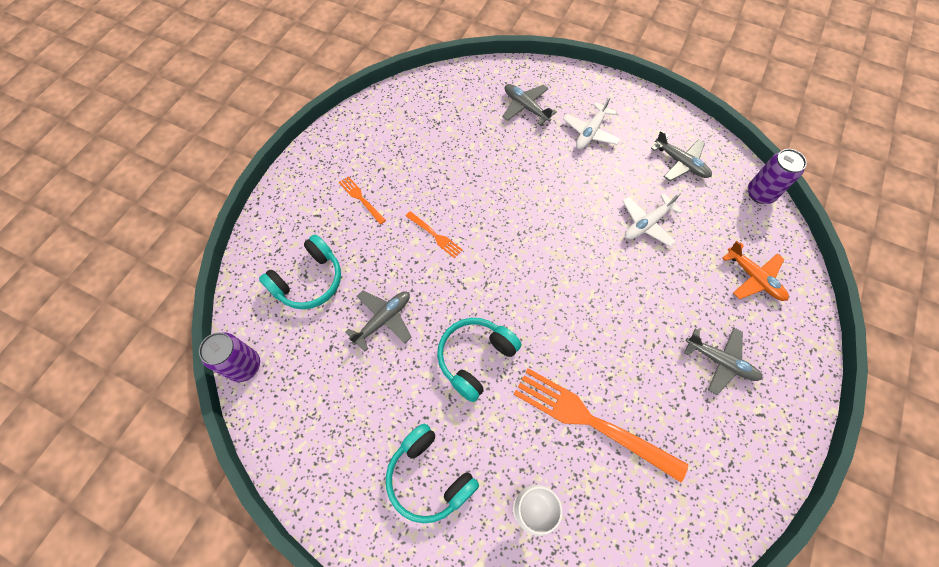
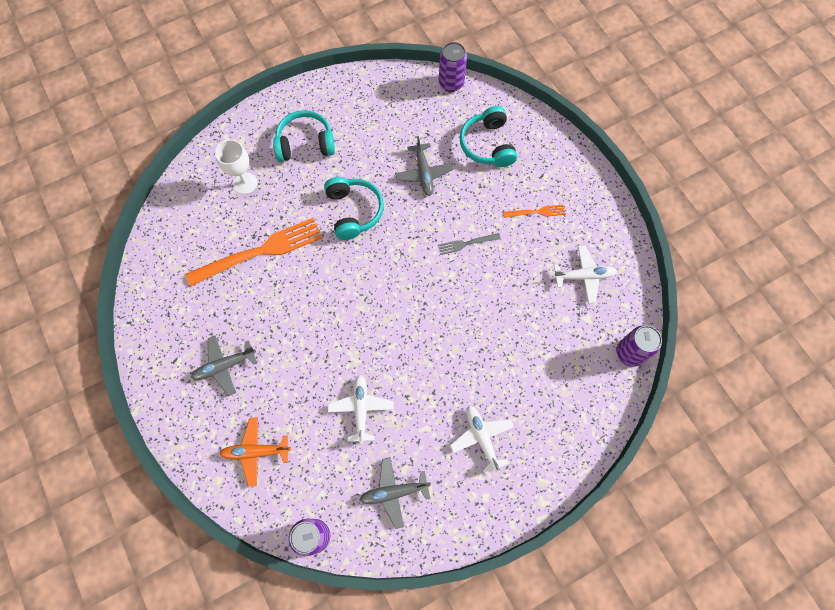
camera: 125 degrees right, 5 degrees up
orange fork [406,211,463,258] -> grey fork [438,233,501,255]
grey plane [502,84,557,125] -> none
none -> white plane [553,246,617,303]
none -> purple can [616,325,662,367]

